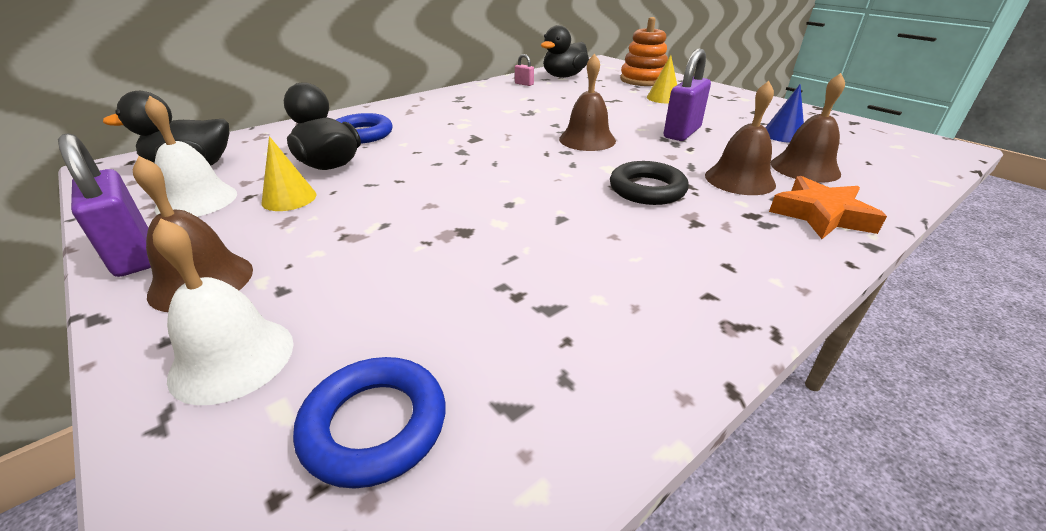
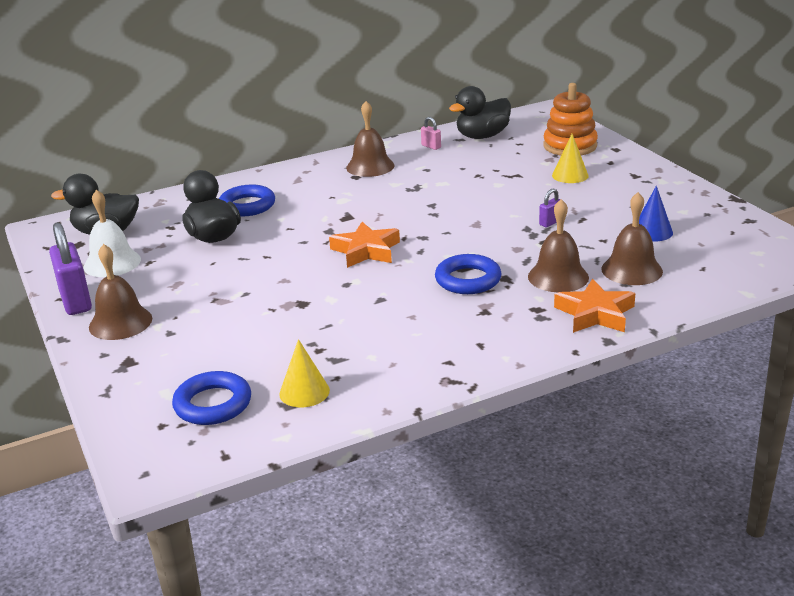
camera: 15 degrees right, 5 degrees down
white bell [153,218,294,405] -> none
yellow cone [261,136,317,211] -> yellow cone moved to [279,339,330,407]
brown bell [559,54,616,151] -> brown bell moved to [346,101,394,177]
black ring [610,161,689,205] -> blue ring [435,254,502,294]
purple padlock [664,49,711,141] -> purple padlock [539,189,560,227], size x0.47
none -> orange star [329,222,400,268]

